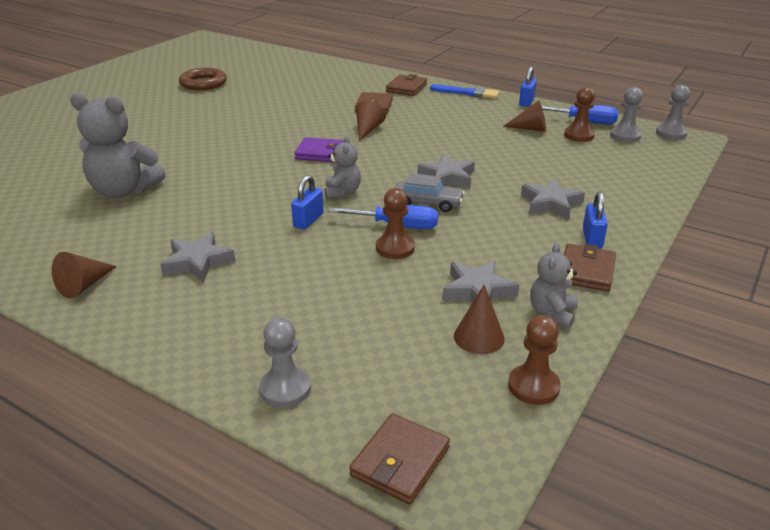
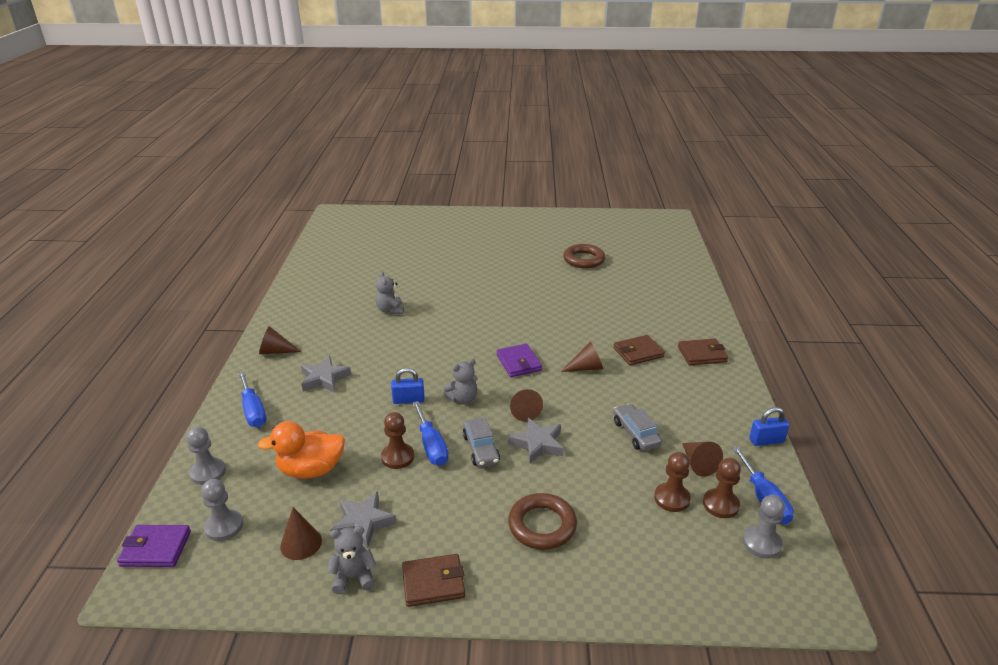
camera: 60 degrees right, 0 degrees up
grey teddy bear [70,93,165,198] -> grey teddy bear [376,271,404,314], size x0.54
brown wallet [349,413,450,504] -> purple wallet [117,525,191,567]
blue brush [430,84,500,99] -> none
brown pawn [508,315,561,405] -> brown pawn moved to [654,452,691,512]
grey star [521,179,585,219] -> brown ring [508,493,577,550]
blue padlock [583,192,608,249] -> none
grey pawn [656,85,690,140] -> grey pawn moved to [201,479,243,541]
none -> blue screwdriver [238,371,266,427]
none -> orange duck [258,421,345,479]
none -> brown cone [510,389,543,422]
none -> grey car [614,404,662,451]

